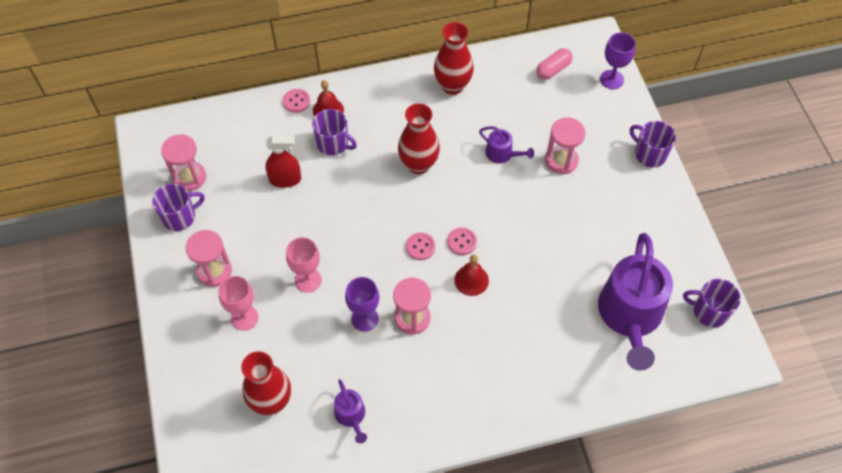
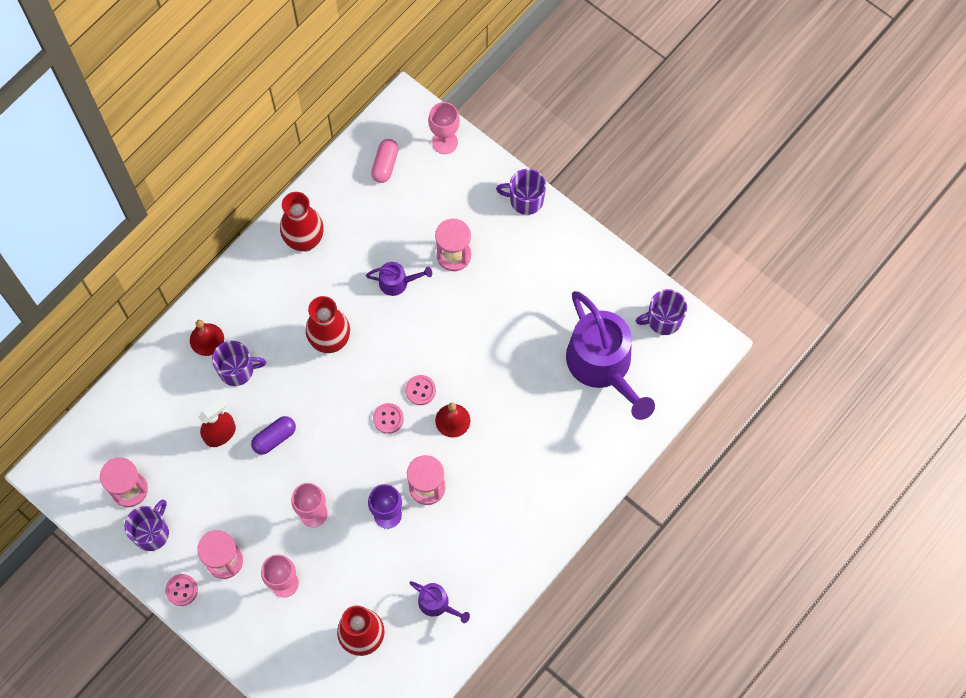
camera: 35 degrees left, 10 degrees up
pink button [283,89,310,113] -> pink button moved to [165,574,198,606]
purple goblet [600,32,636,89] -> pink goblet [428,102,460,154]
none -> purple capsule [251,416,296,455]

